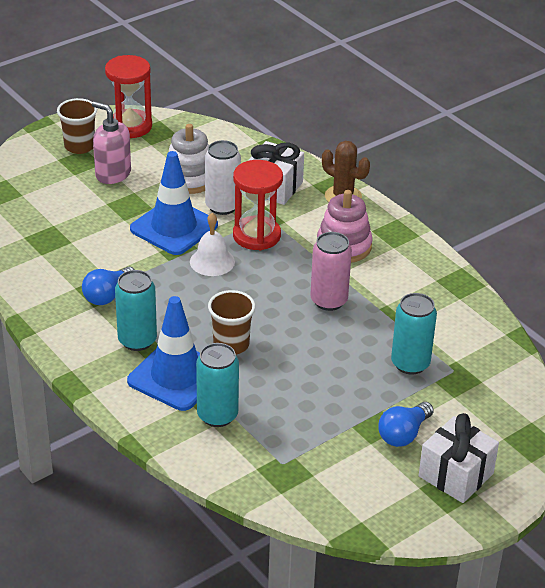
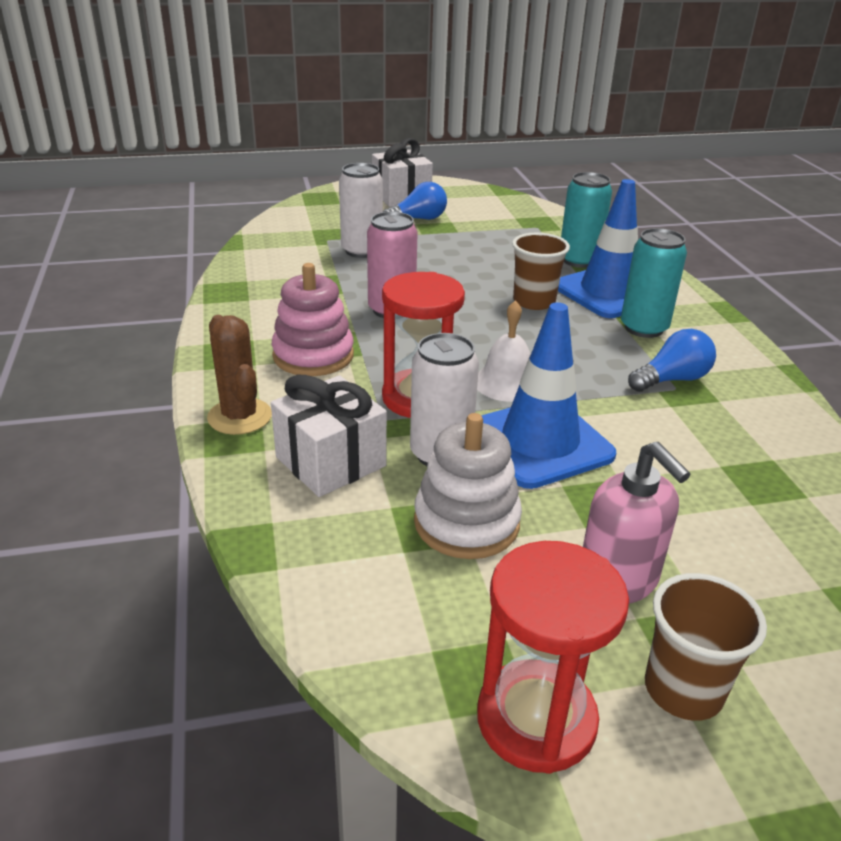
camera: 155 degrees left, 5 degrees down
turquoise can [391,293,437,375] -> white can [339,163,383,258]

